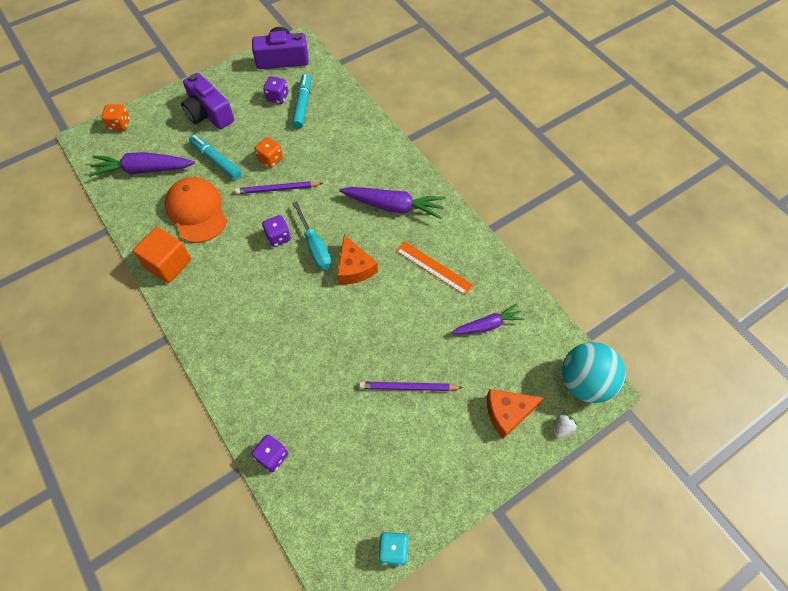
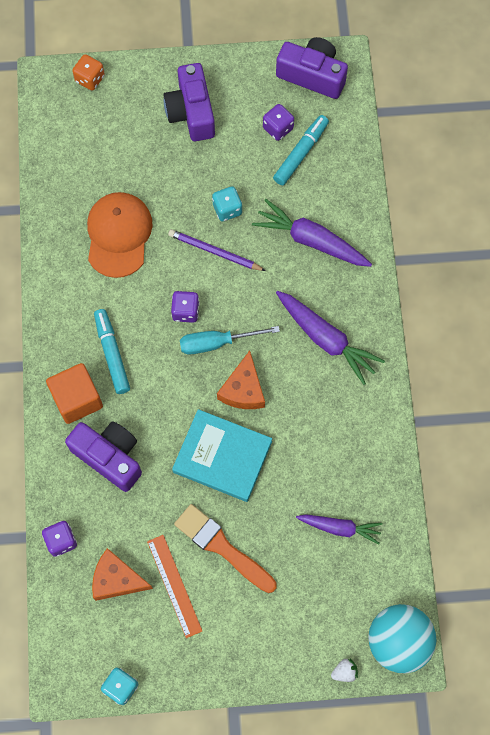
camera: 30 degrees right, 10 degrees up
purple carrot [88,152,195,177] -> purple carrot moved to [252,199,372,267]
orange cube [133,227,191,283] -> orange cube moved to [46,363,103,424]
turquoise marker [189,135,242,180] -> turquoise marker moved to [94,309,130,394]
orange dice [255,137,283,168] -> turquoise dice [212,186,242,221]
turquoise screwdriver [292,201,332,270] -> turquoise screwdriver turned 75 degrees clockwise [180,326,280,355]
purple pencil [359,382,463,391] -> orange brush [174,504,277,593]
orange ruler [396,241,473,295] -> orange ruler moved to [147,535,202,638]
orange cheese [487,389,544,439] -> orange cheese moved to [92,548,153,601]
none -> purple camera [65,421,142,492]
none -> turquoise book [172,409,272,502]

